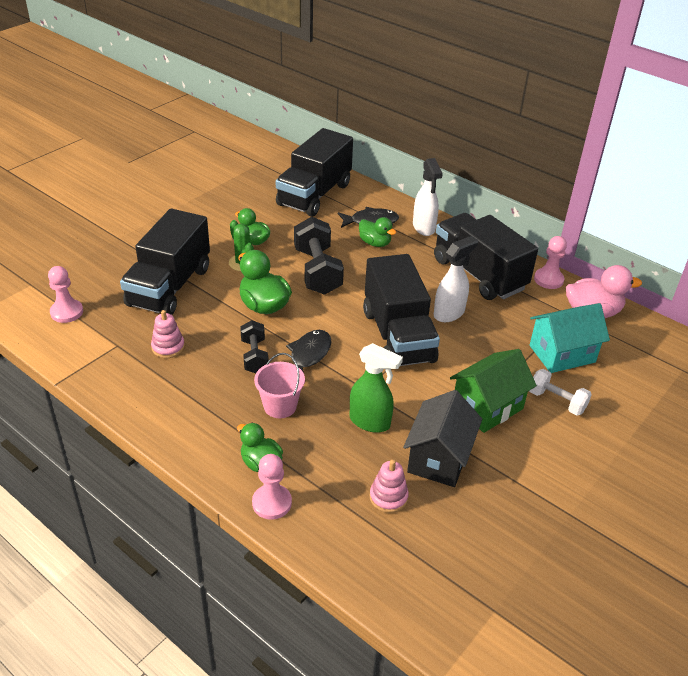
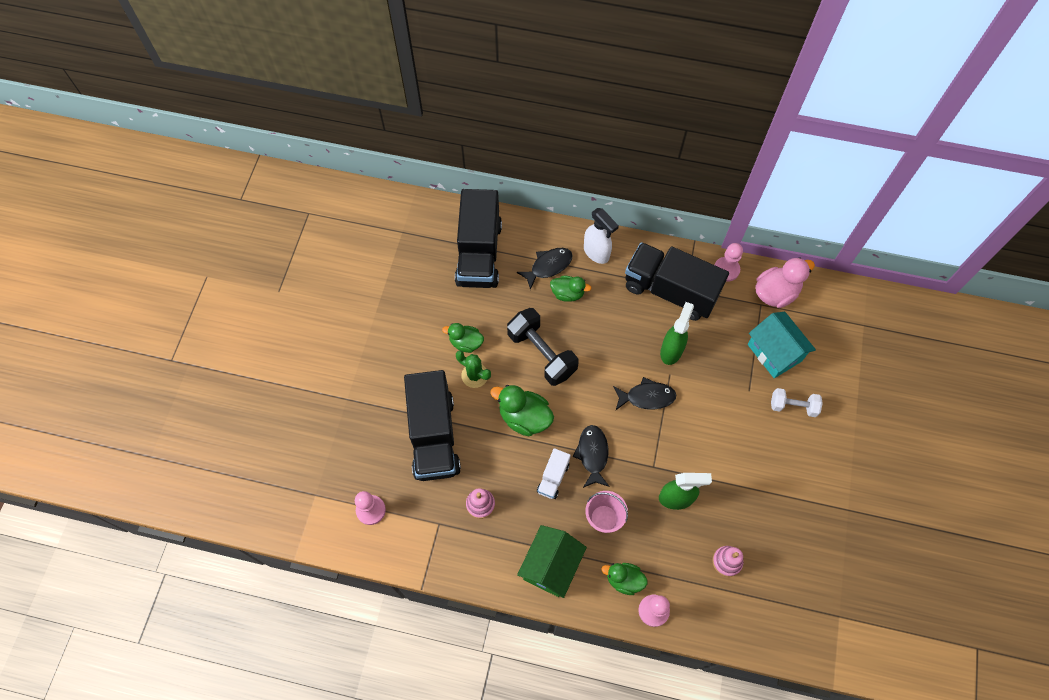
camera: 25 degrees left, 25 degrees up
black dumbbell [240,320,269,373] -> white truck [537,448,571,499]
black truck [363,254,440,366] -> black fish [613,377,676,410]
black house [403,390,482,487] -> none
white spray bottle [434,236,478,322] -> green spray bottle [660,302,694,365]
green house [450,349,537,433] -> green house moved to [517,525,587,598]
turquoise house [530,303,610,373] -> turquoise house turned 75 degrees counterclockwise [747,312,816,378]

